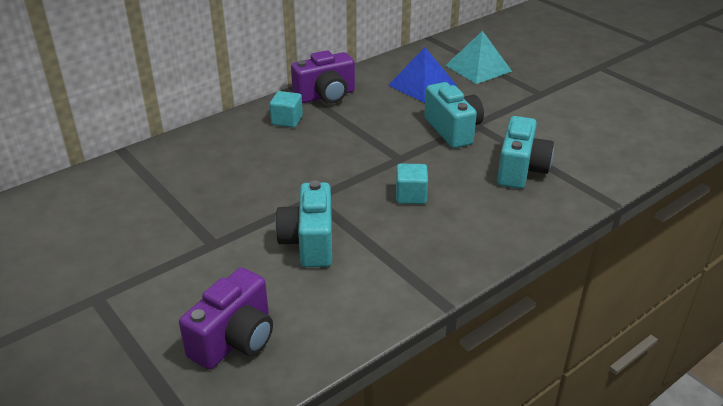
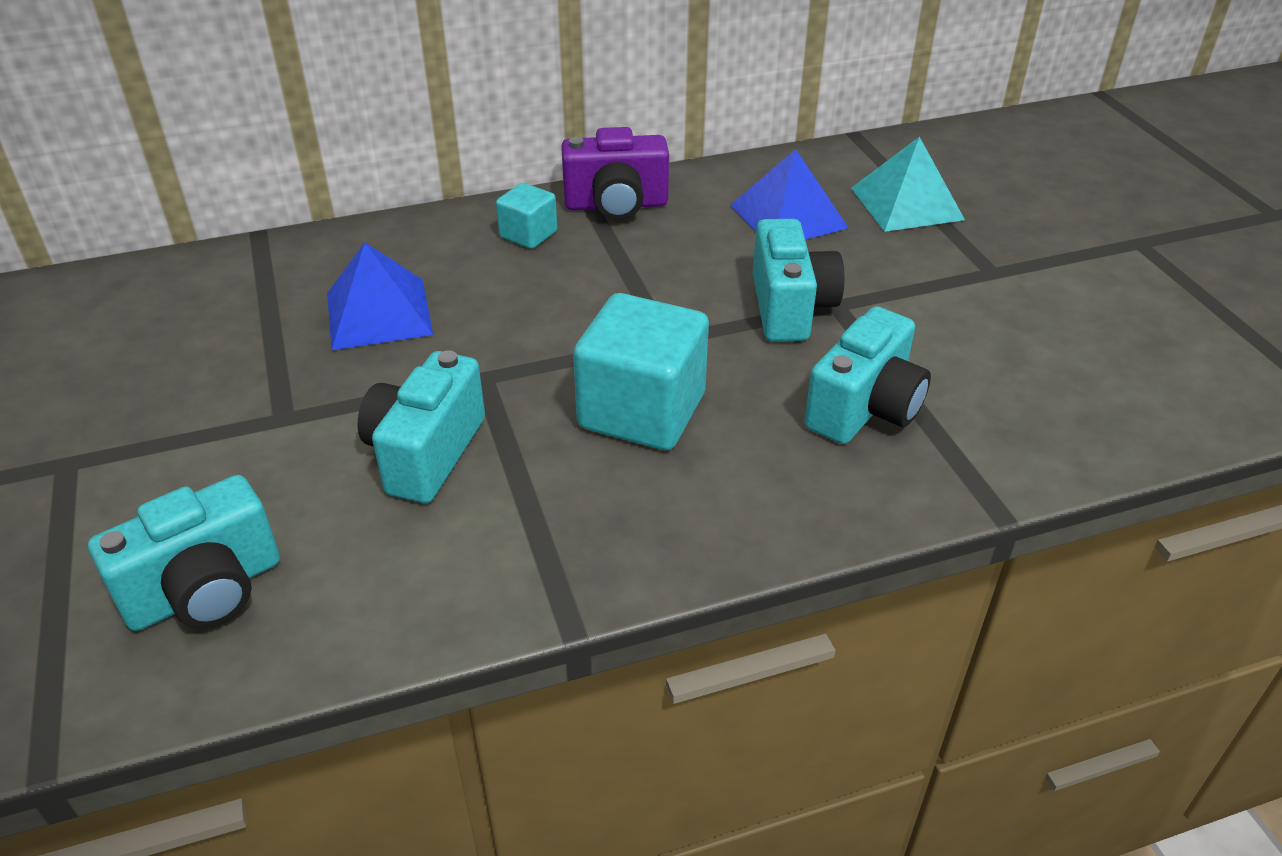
camera: 20 degrees right, 5 degrees up
purple camera [179,268,273,369] -> turquoise camera [88,475,280,631]
turquoise cube [396,164,428,204] -> turquoise cube [573,293,709,450], size x1.93
none -> blue pyramid [327,242,433,350]

